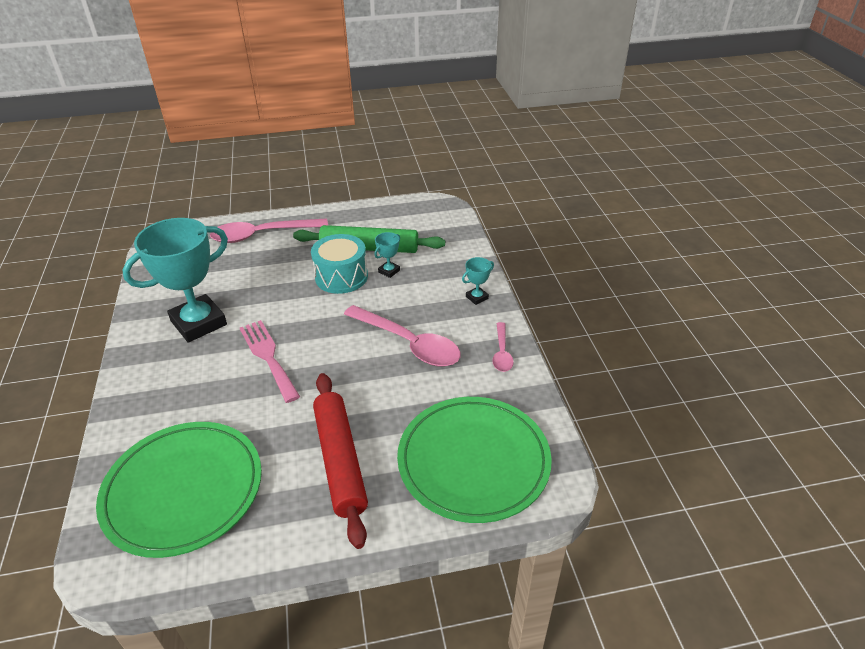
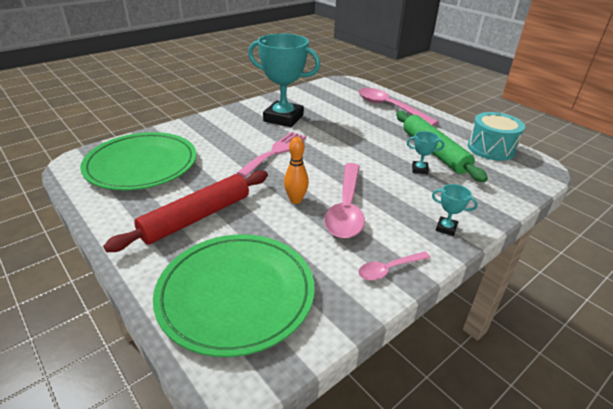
camera: 60 degrees right, 5 degrees down
turquoise drum [311,234,368,294] -> turquoise drum moved to [468,112,525,161]
none -> orange bowling pin [284,137,309,204]

